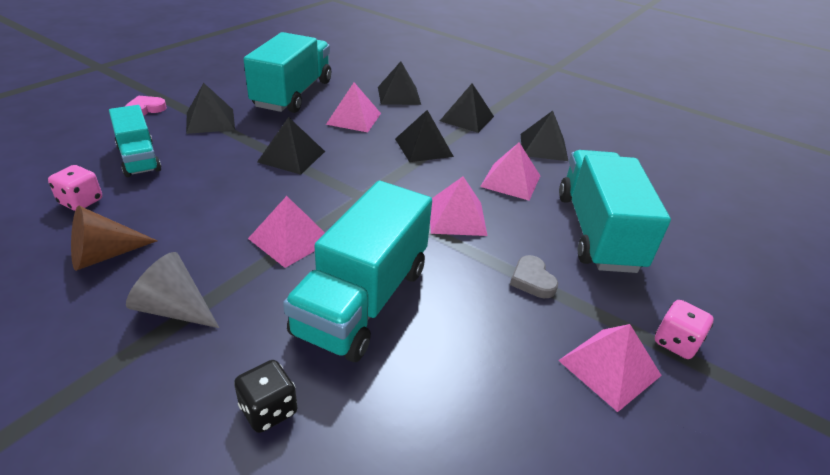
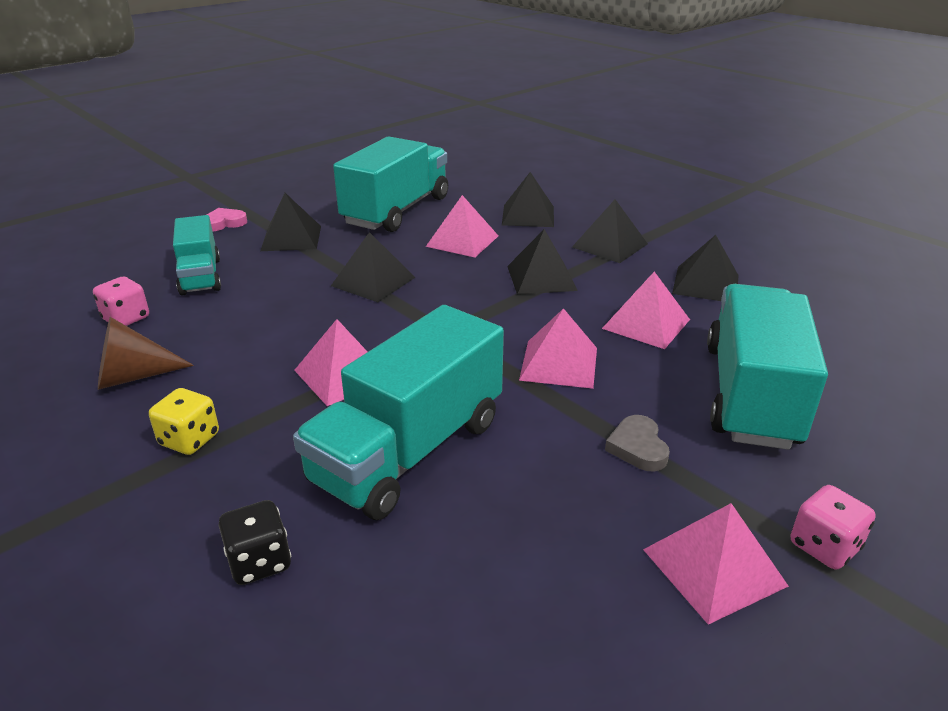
camera: 15 degrees right, 5 degrees down
grey cone [126,252,219,328] -> yellow dice [149,388,219,455]

